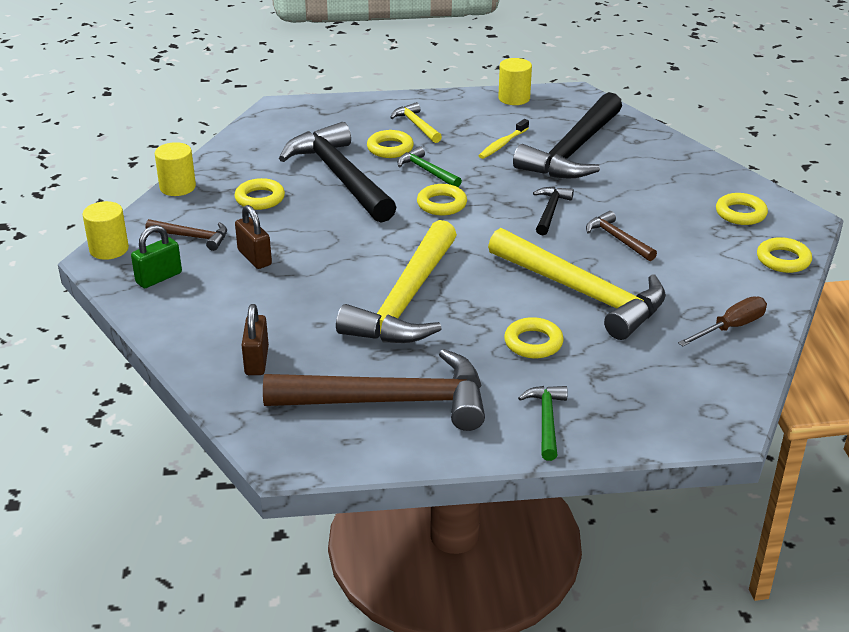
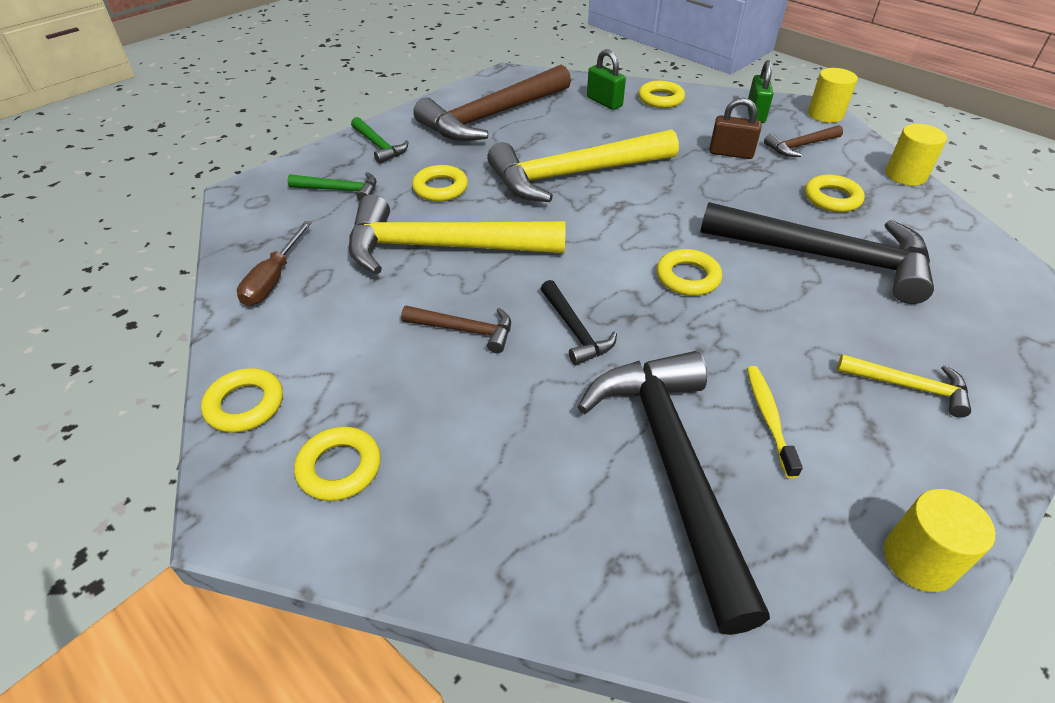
camera: 140 degrees right, 10 degrees up
brown padlock [242,304,269,375] -> green padlock [587,49,626,110]
yellow hammer [336,220,457,343] -> yellow hammer turned 90 degrees counterclockwise [487,129,679,202]
yellow ring [367,130,414,158] -> yellow ring moved to [638,81,685,108]
green hammer [398,146,462,187] -> green hammer moved to [287,172,376,201]

